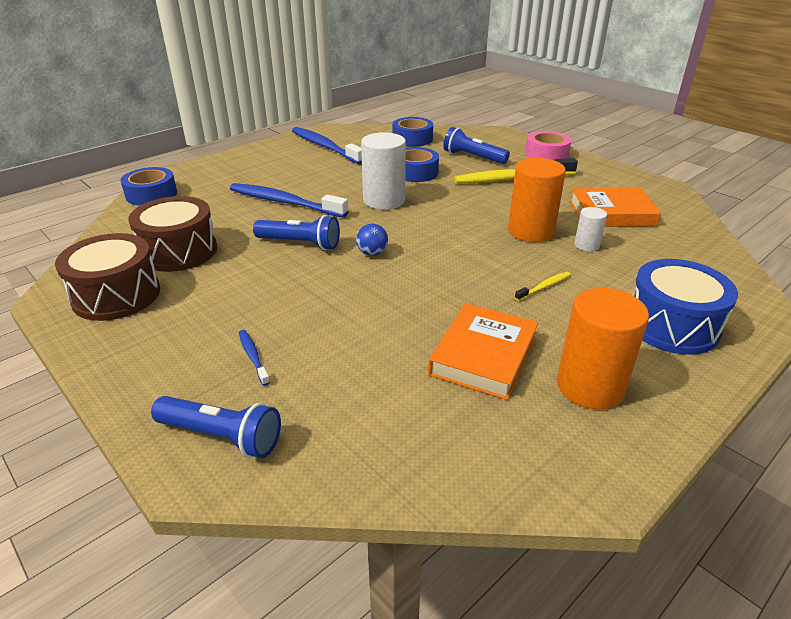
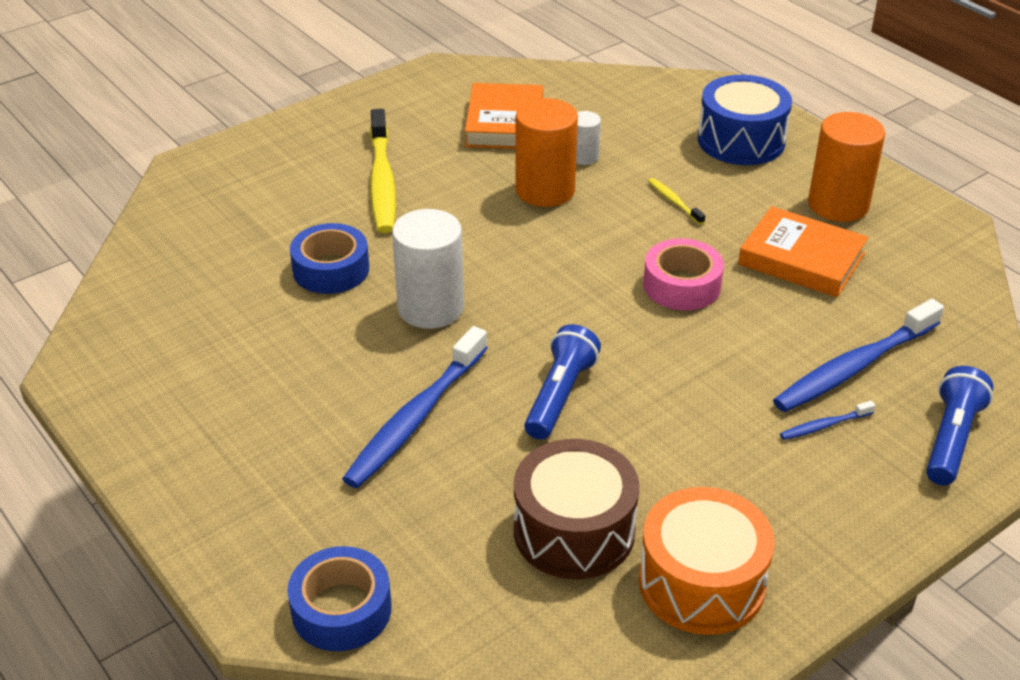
camera: 85 degrees left, 5 degrees up
brown drum [55,233,160,321] -> orange drum [639,487,775,635]
blue toothbrush [292,127,362,164] -> blue toothbrush moved to [773,299,944,412]
blue ball [356,224,388,256] -> none
blue tape [393,117,433,147] -> none
blue flashlight [443,127,510,164] -> none
pink tape [525,131,571,160] -> pink tape moved to [643,238,724,311]

